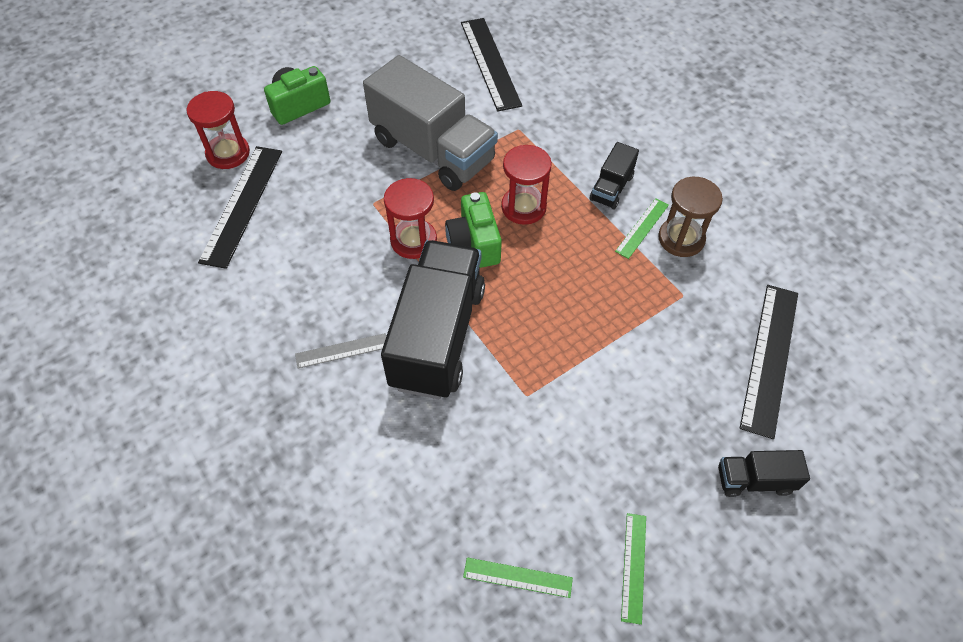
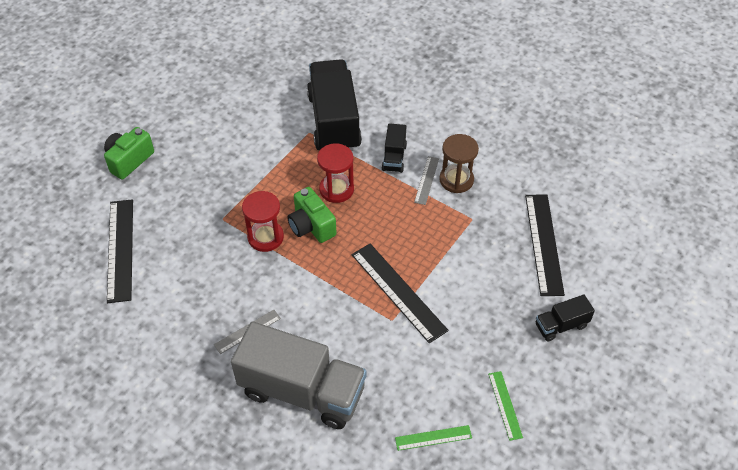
camera: 20 degrees left, 5 degrees down
red hourglass [187,91,250,169] -> none
grey truck [363,55,498,191] -> grey truck moved to [231,322,367,429]
black truck [381,240,485,399] -> black truck moved to [307,59,362,151]
black ruler [461,18,522,112] -> black ruler moved to [352,244,449,344]
green ruler [615,198,669,259] -> grey ruler [414,156,439,205]

